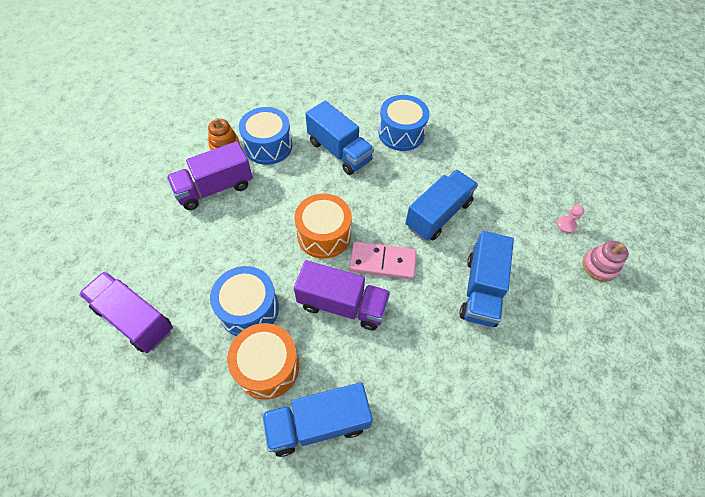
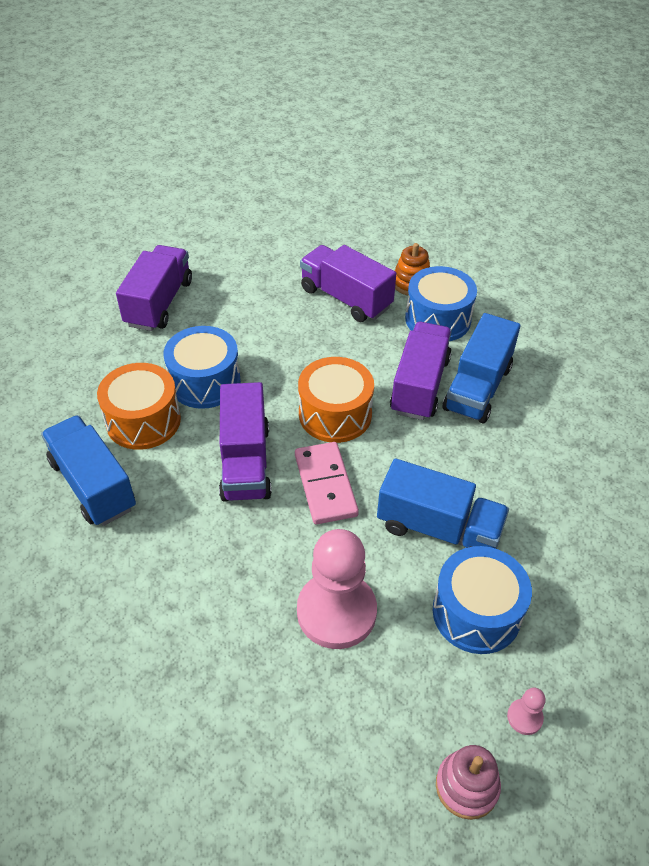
camera: 70 degrees right, 10 degrees down
blue drum [378,95,429,151] -> blue drum moved to [433,546,532,654]
blue truck [460,231,514,327] -> pink pawn [297,529,377,649]
none -> purple truck [390,322,452,420]

